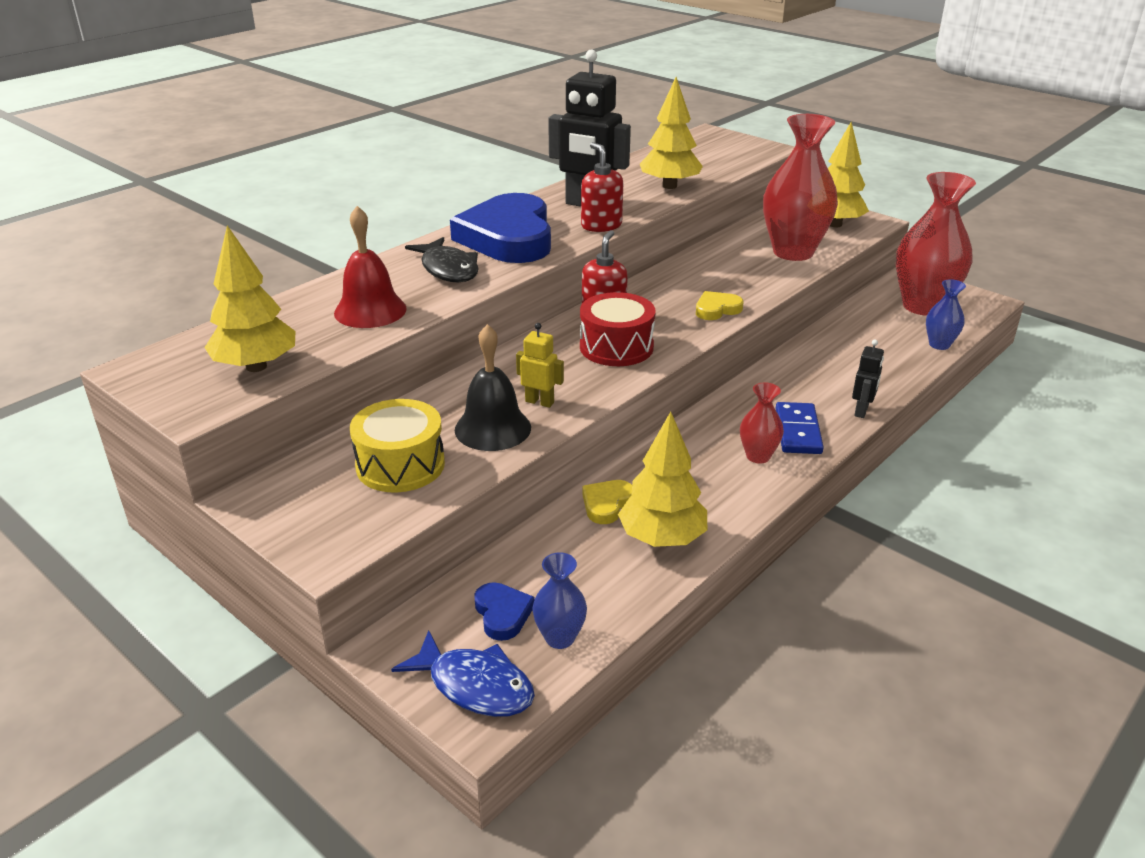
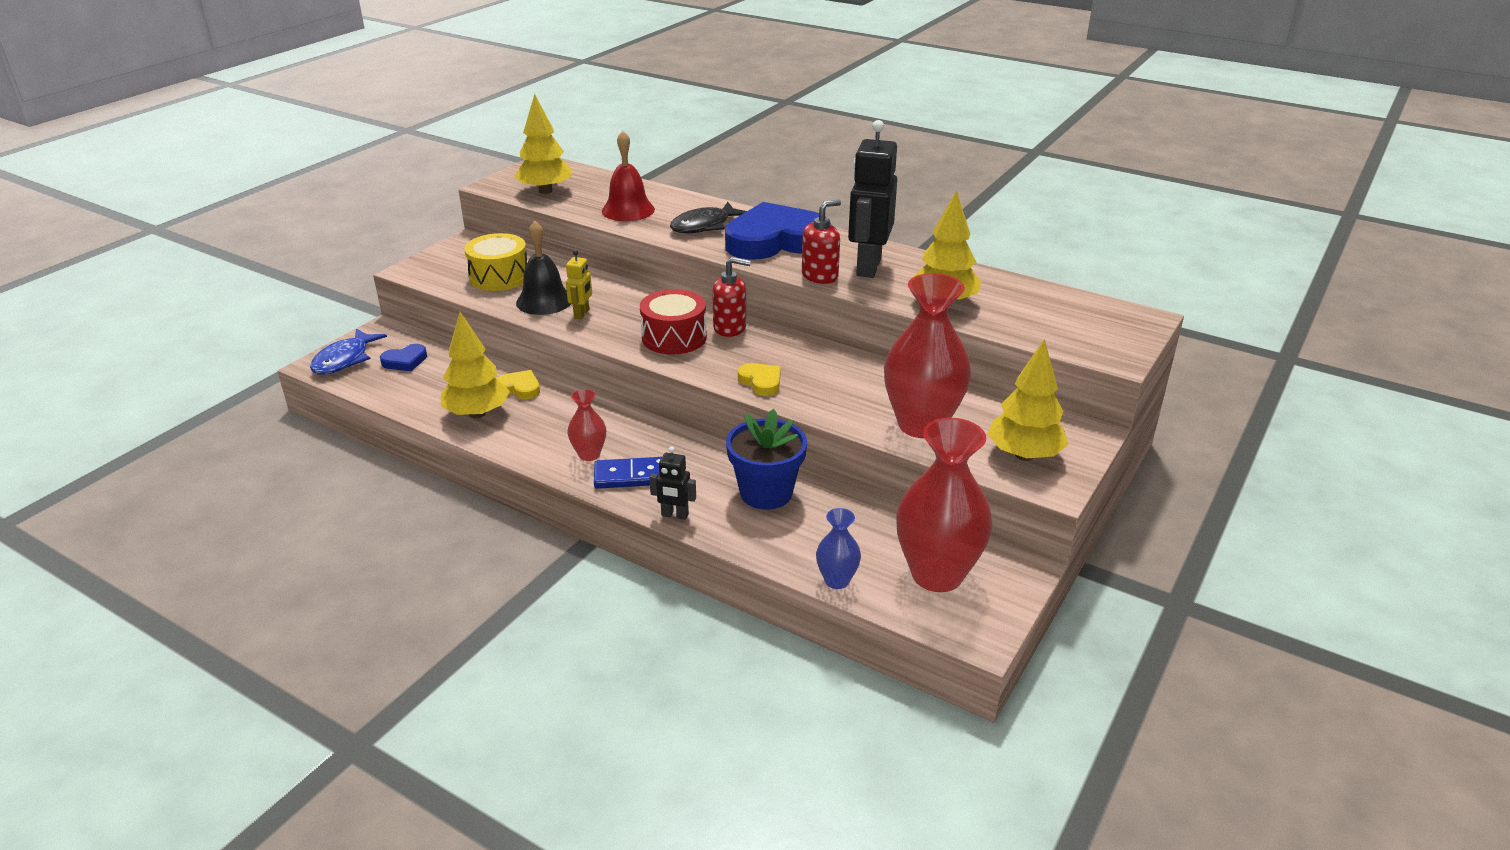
camera: 80 degrees right, 0 degrees up
blue vase [533,552,587,649] -> none
none -> blue flower pot [726,409,807,510]

